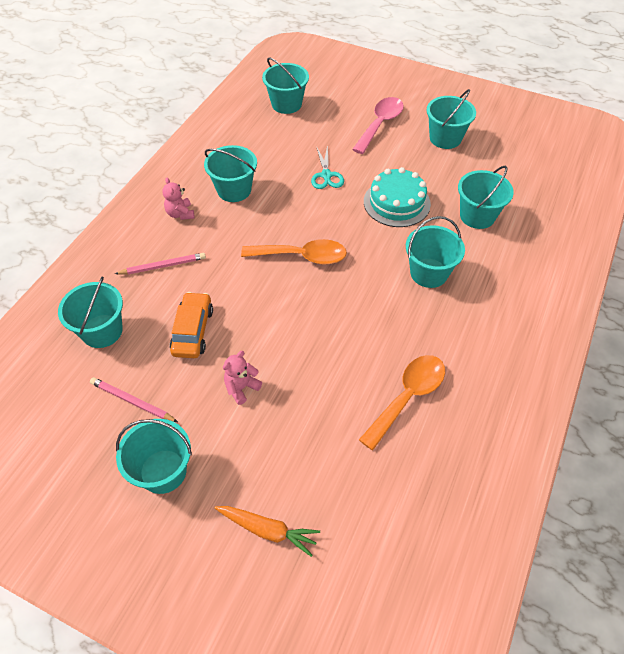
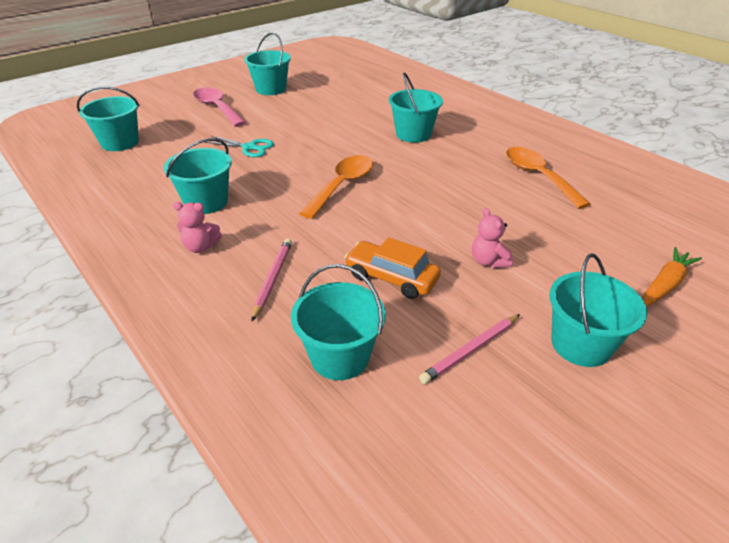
camera: 65 degrees left, 15 degrees down
turquoise cake [364,167,431,227] -> none
turquoise bucket [458,166,514,229] -> none

